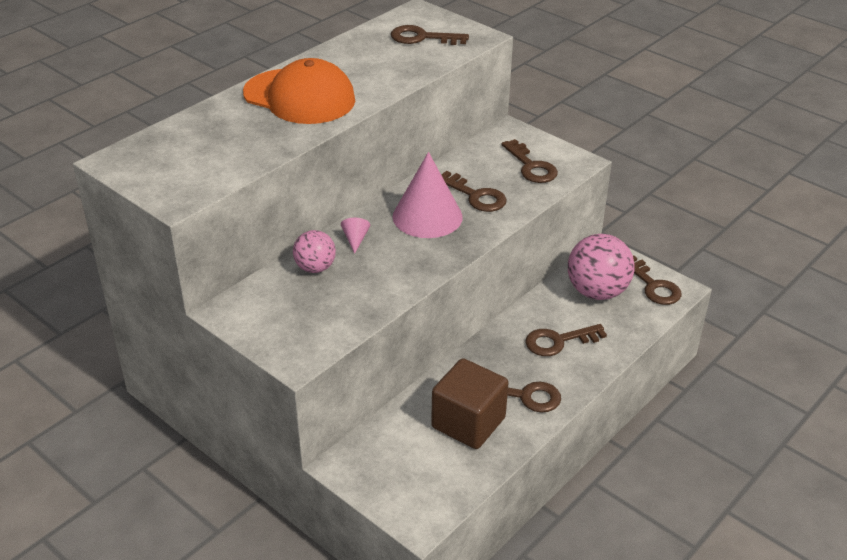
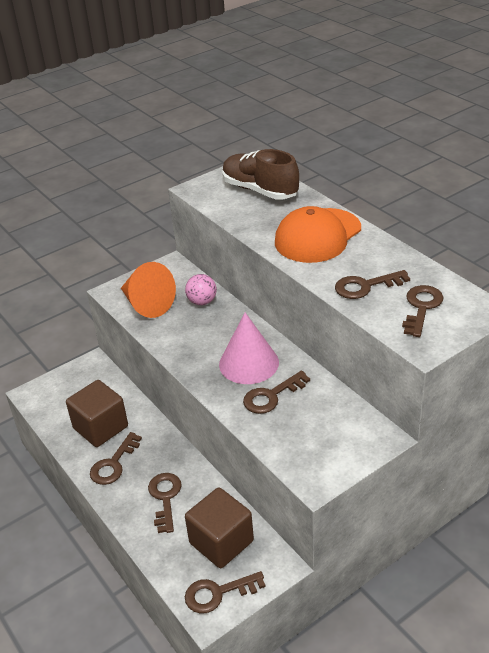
camera: 105 degrees right, 0 degrees up
pink cone [341,218,370,254] -> none
brown key [501,139,558,183] -> brown key moved to [335,270,410,299]
pink ball [568,234,635,300] -> brown cube [185,488,254,568]
none -> orange cone [121,262,176,318]
none -> brown shoe [222,149,299,200]

